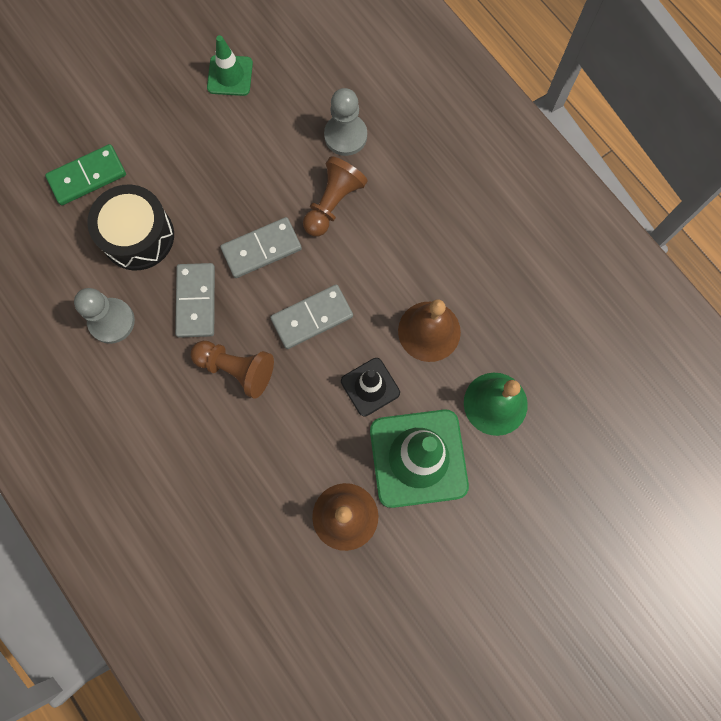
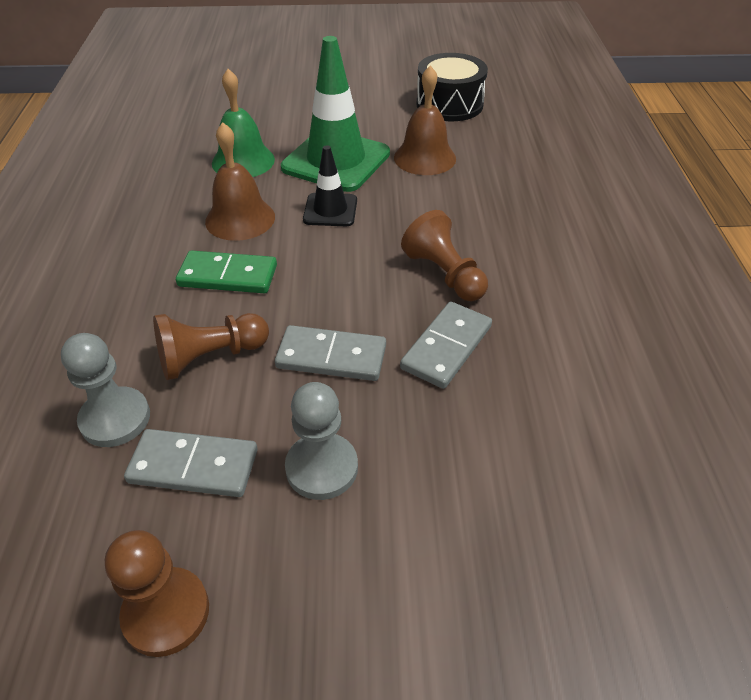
camera: 145 degrees left, 30 degrees down
green domino [45,144,126,205] -> green domino moved to [176,250,277,293]
grey pawn [74,288,135,344] -> grey pawn moved to [285,382,358,500]
black drum [87,184,174,270] -> black drum moved to [416,53,488,121]
green traffic cone [207,35,253,96] -> brown pawn [105,530,209,657]
grey domino [270,284,353,349] -> grey domino moved to [124,429,258,497]

